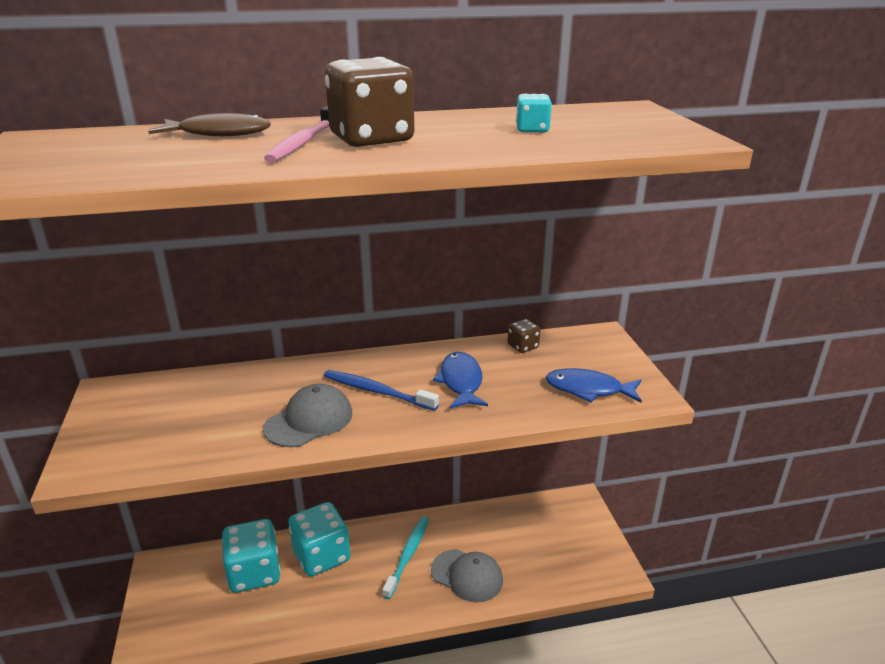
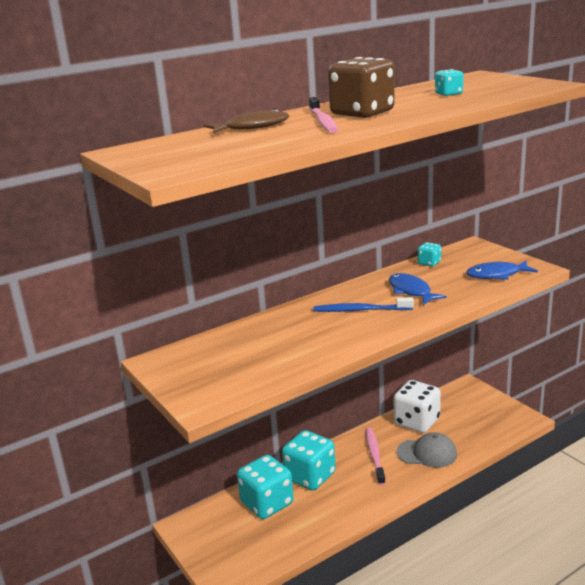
camera: 20 degrees left, 5 degrees down
grey cap [263,384,352,448] -> none
turquoise toothbrush [382,516,429,599] -> pink toothbrush [366,427,386,485]
brown dice [508,319,540,353] -> turquoise dice [418,242,441,267]
none -> white dice [394,380,441,433]

